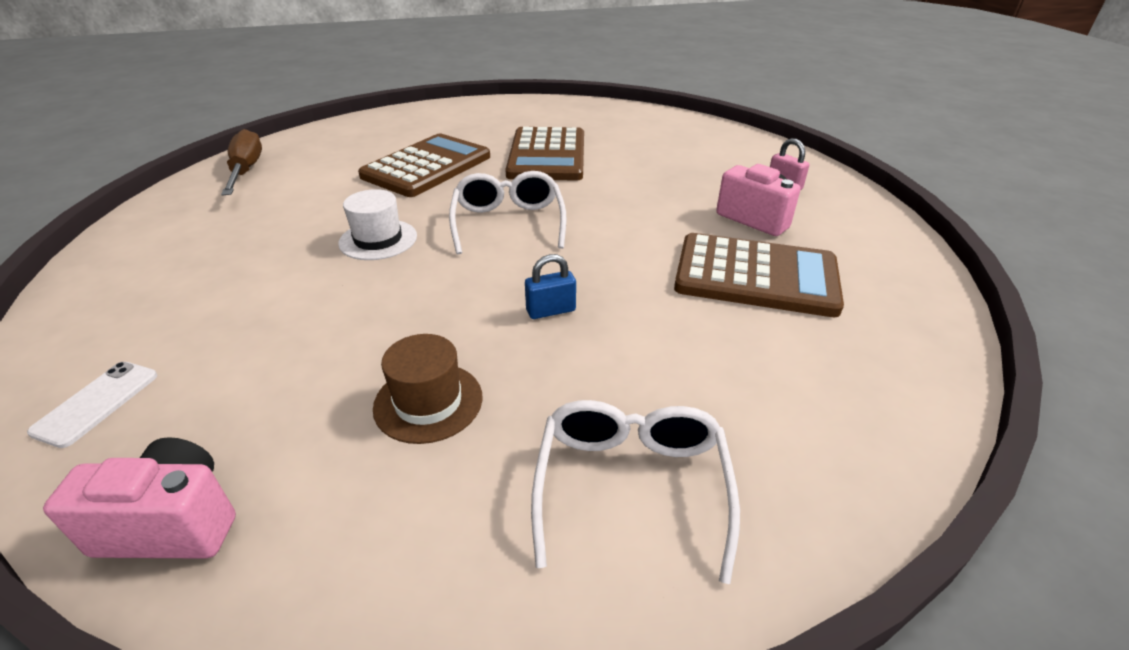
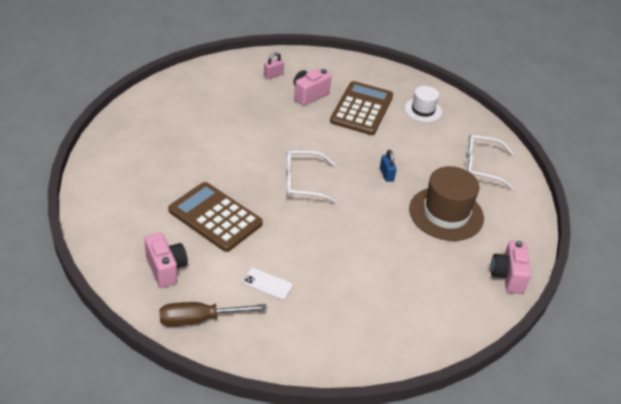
camera: 90 degrees left, 5 degrees up
white phone [27,362,158,448] -> white phone moved to [242,268,293,300]
white hat [338,189,417,260] -> white hat moved to [404,86,442,122]
brown hat [373,334,482,444] -> brown hat [409,166,484,241], size x1.73
brown calculator [505,127,584,181] -> none
none -> pink camera [145,233,188,288]

